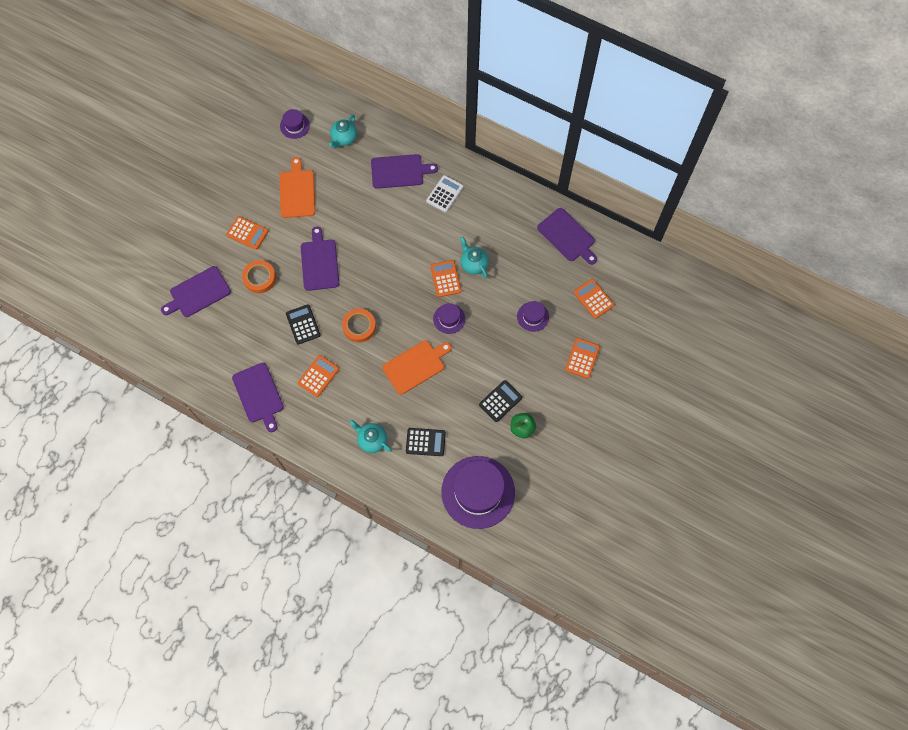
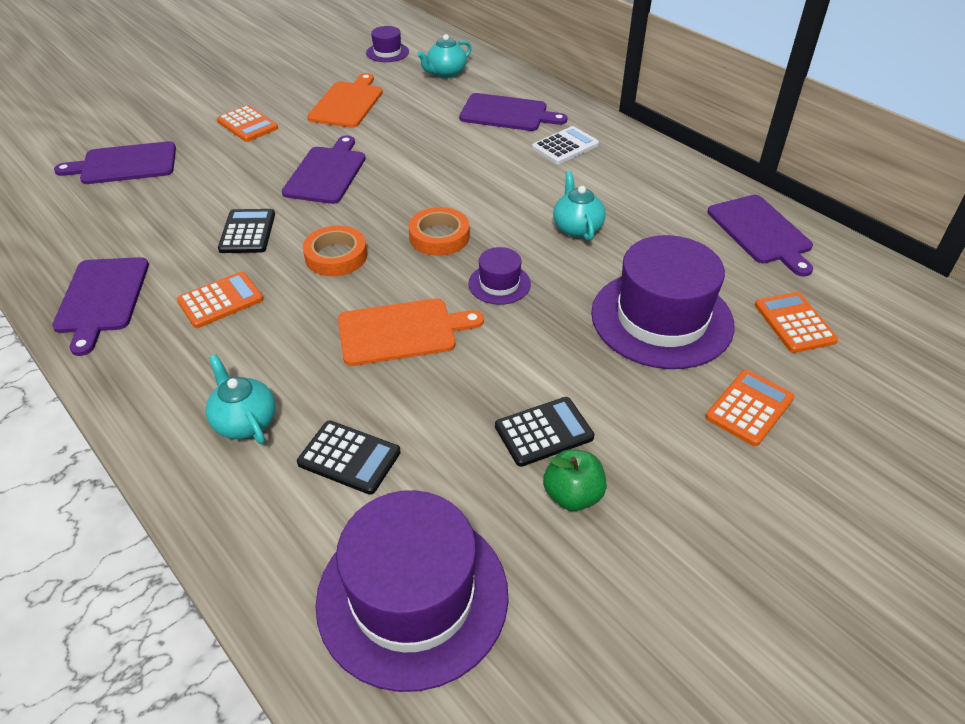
camera: 20 degrees right, 25 degrees down
orange tape [242,260,276,293] -> orange tape moved to [409,207,470,256]
orange calculator [430,260,461,297] -> none
purple hat [517,301,549,332] -> purple hat [591,235,735,369], size x2.16

